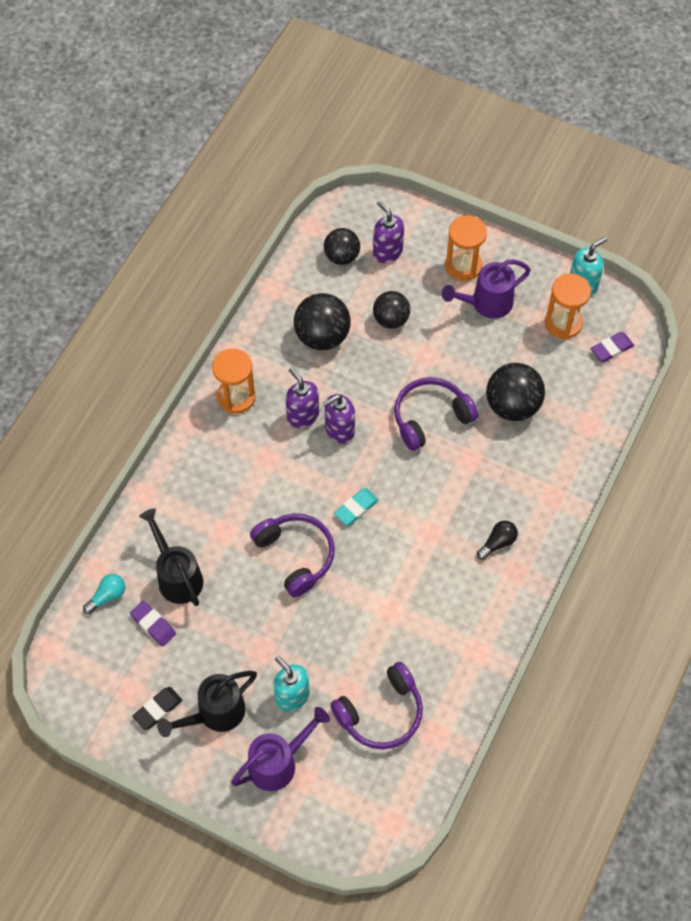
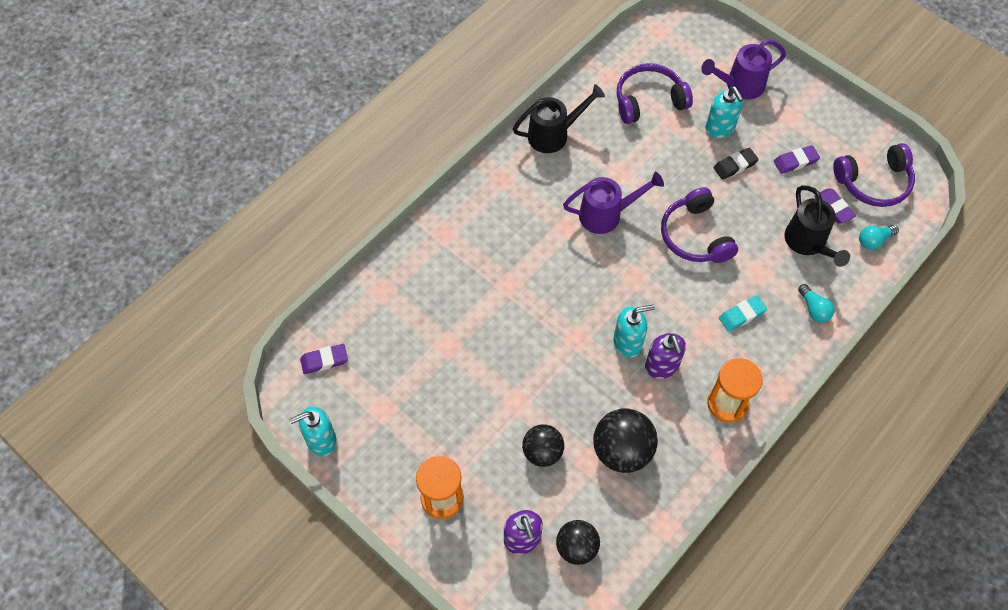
camera: 165 degrees left, 0 degrees up
black eraser [132,687,182,730] -> black eraser moved to [714,147,759,180]
black watering can [157,671,257,737] -> black watering can moved to [513,84,605,153]
purple soap dispenser [323,394,355,444] -> turquoise soap dispenser [613,305,655,358]
turquoise eraser [334,488,379,525] -> turquoise eraser moved to [719,295,767,332]
purple headphones [394,377,478,451] -> purple headphones moved to [833,143,915,207]
purple watering can [442,259,531,319] -> purple watering can moved to [563,172,664,234]
black light bulb [477,521,518,560] -> none
black ball [486,363,545,421] -> none
orange hourglass [545,273,591,339] -> none
none -> purple eraser [774,145,820,174]
none -> turquoise light bulb [798,284,835,323]

